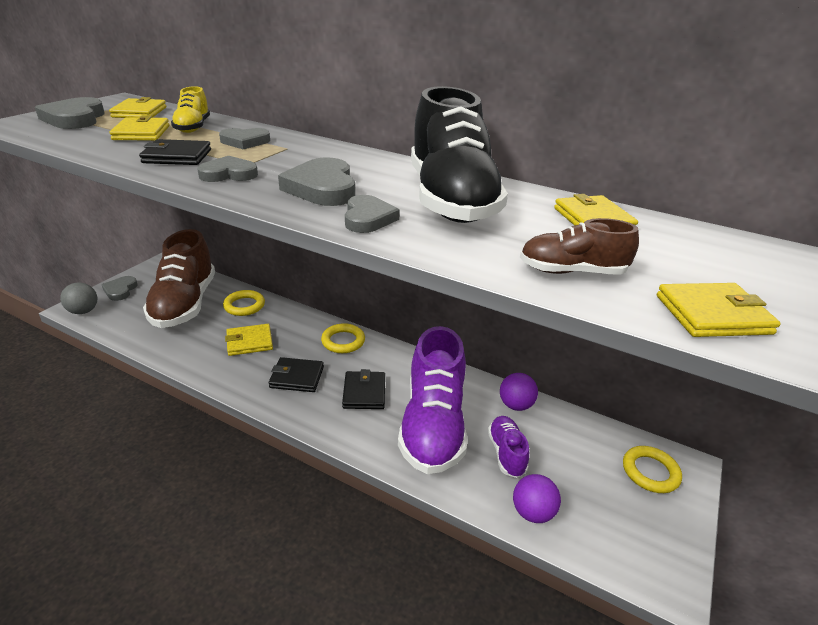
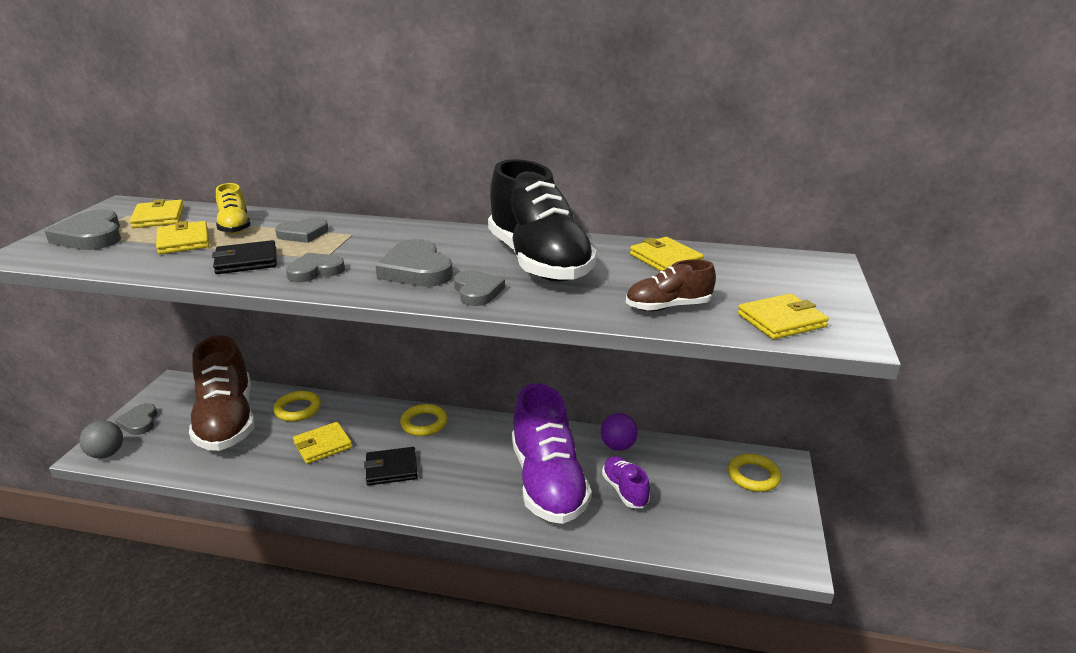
camera: 15 degrees left, 5 degrees down
black wallet [342,369,385,409] -> none
purple ball [513,474,561,523] -> none

